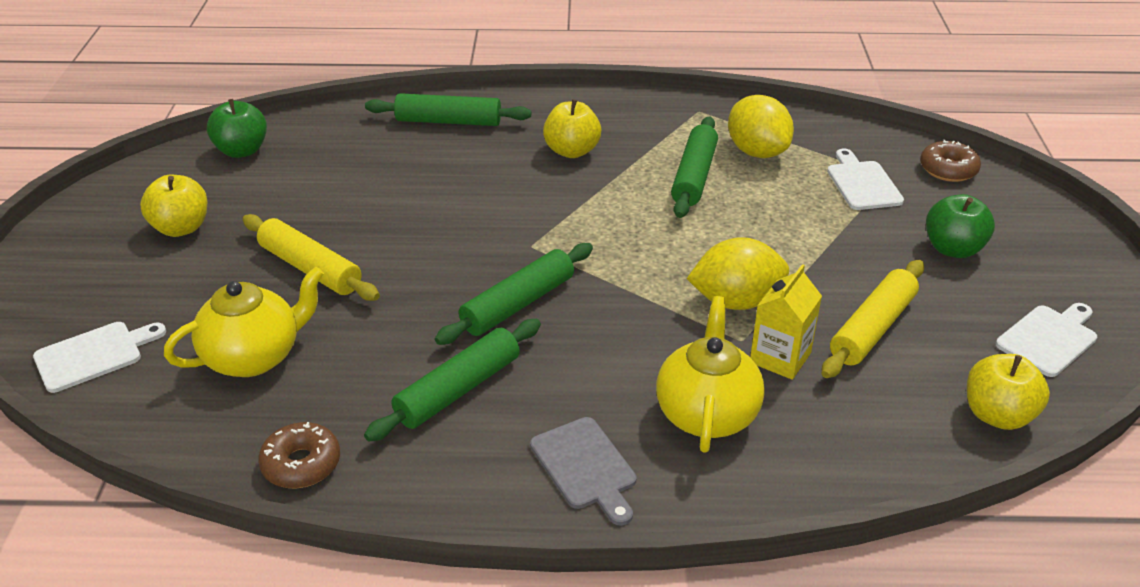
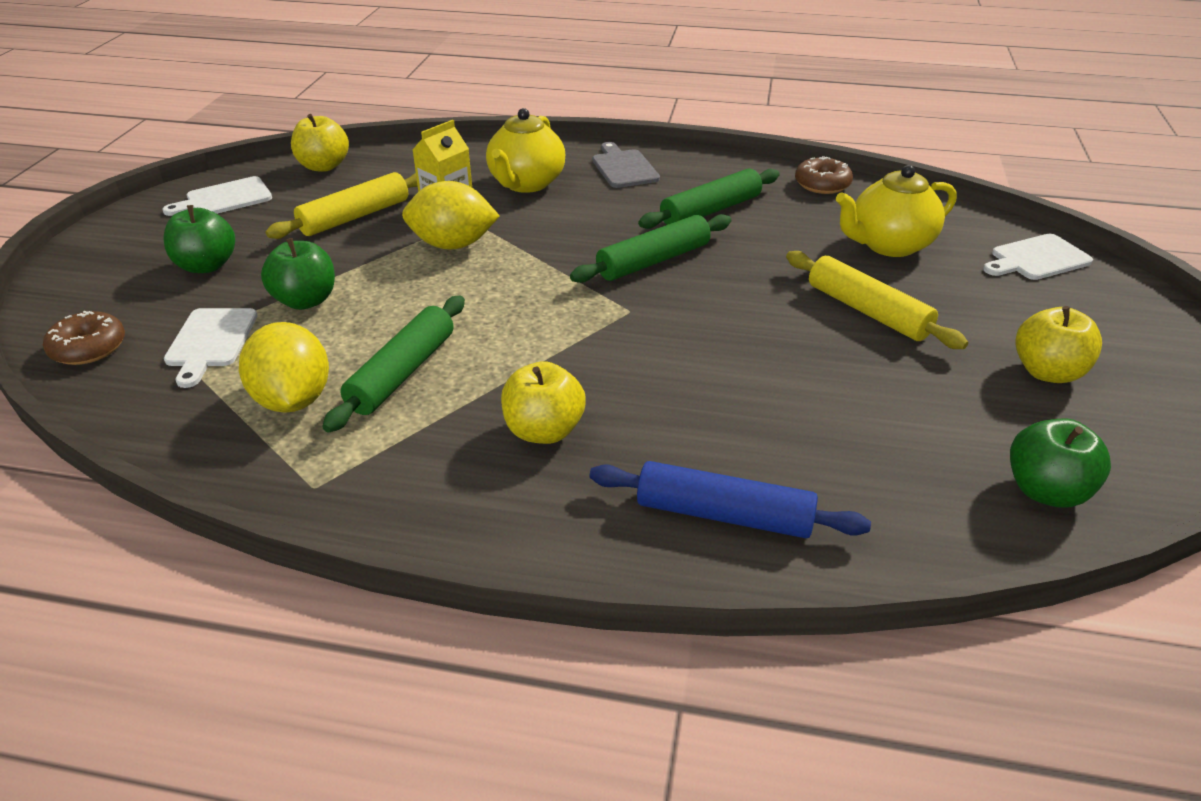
camera: 170 degrees left, 0 degrees up
green rolling pin [365,93,531,126] -> blue rolling pin [590,461,871,538]
none -> green apple [261,238,335,310]

